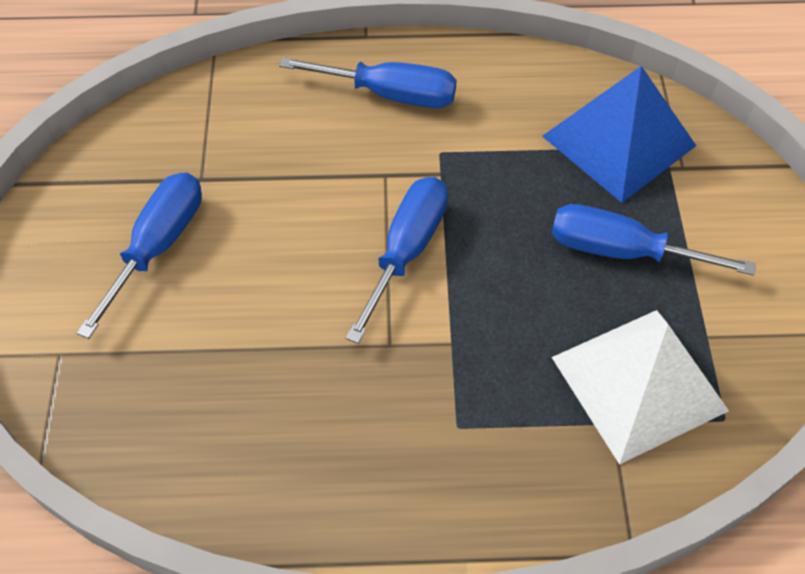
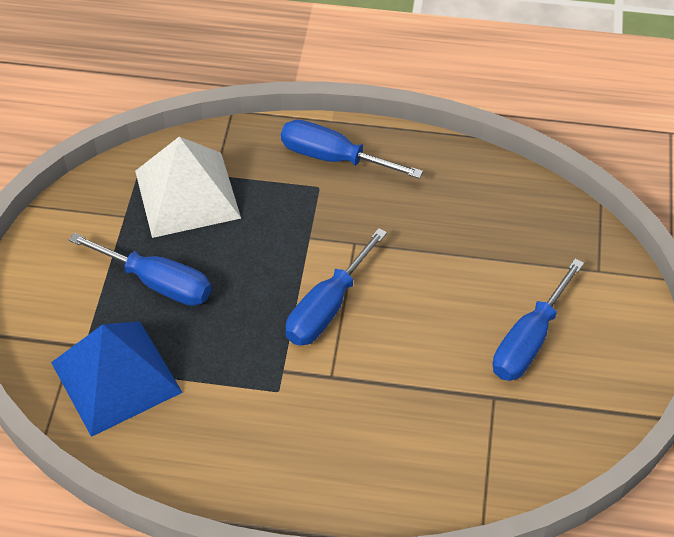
camera: 170 degrees left, 5 degrees down
blue screwdriver [279,57,457,108] -> blue screwdriver moved to [281,120,423,179]

